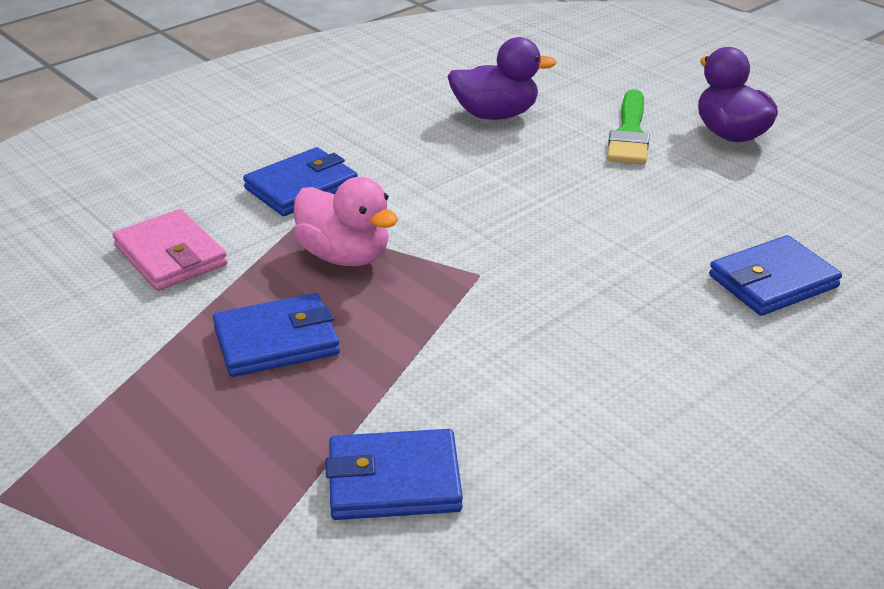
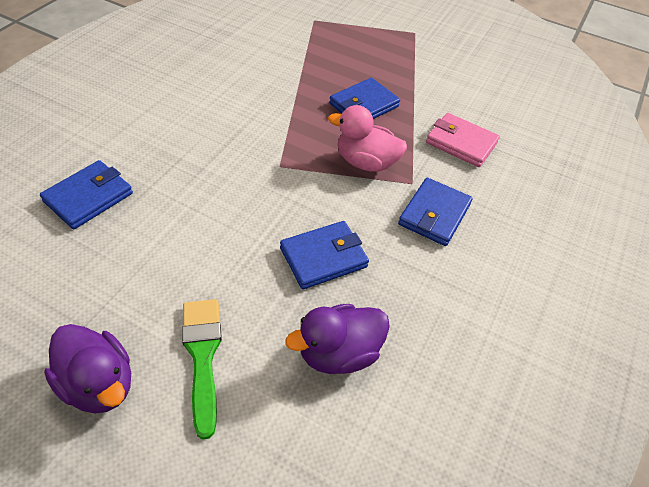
camera: 155 degrees right, 15 degrees up
blue wallet [326,429,463,520] -> blue wallet moved to [280,221,369,289]

